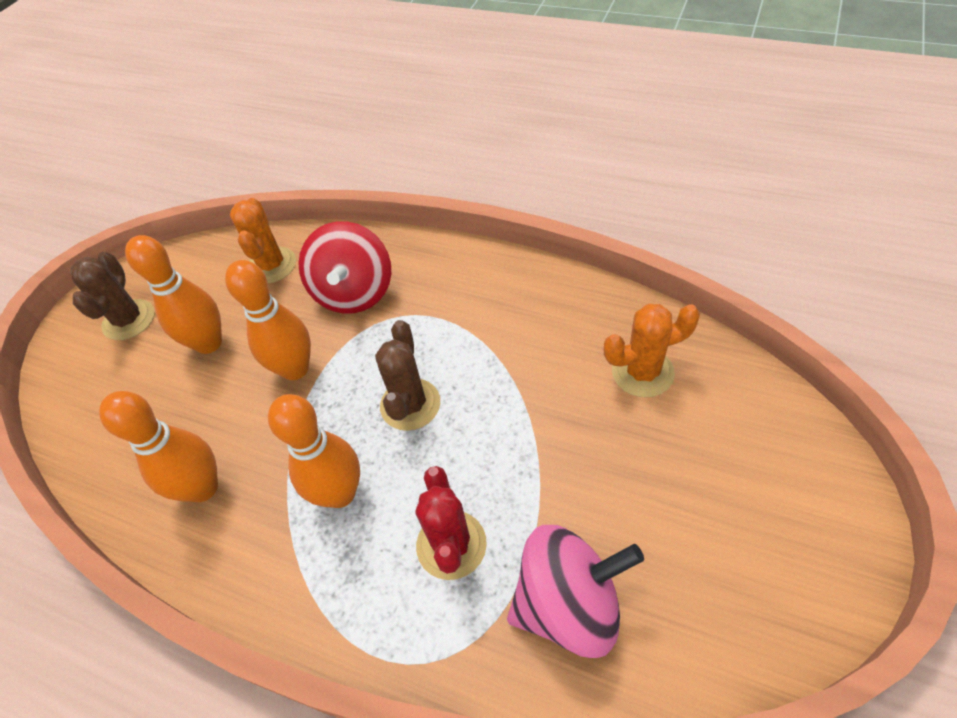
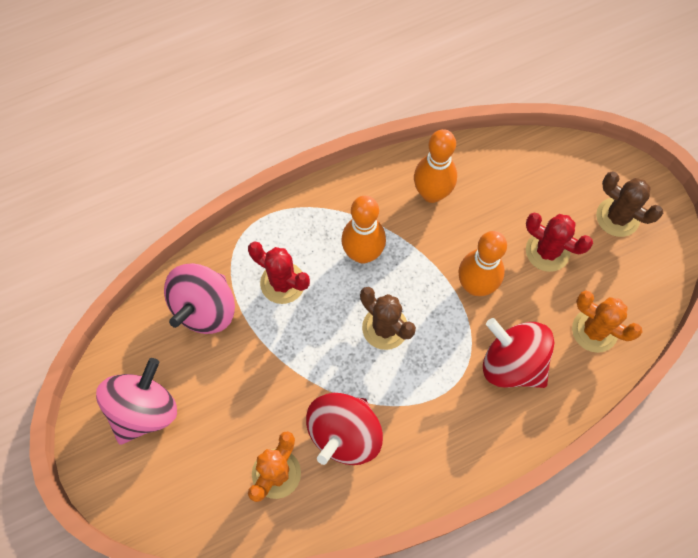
camera: 125 degrees right, 15 degrees up
orange bowling pin [125,235,222,354] -> red cactus [526,213,593,272]
none -> pink spinning top [96,358,177,445]
none -> red spinning top [306,393,383,465]

